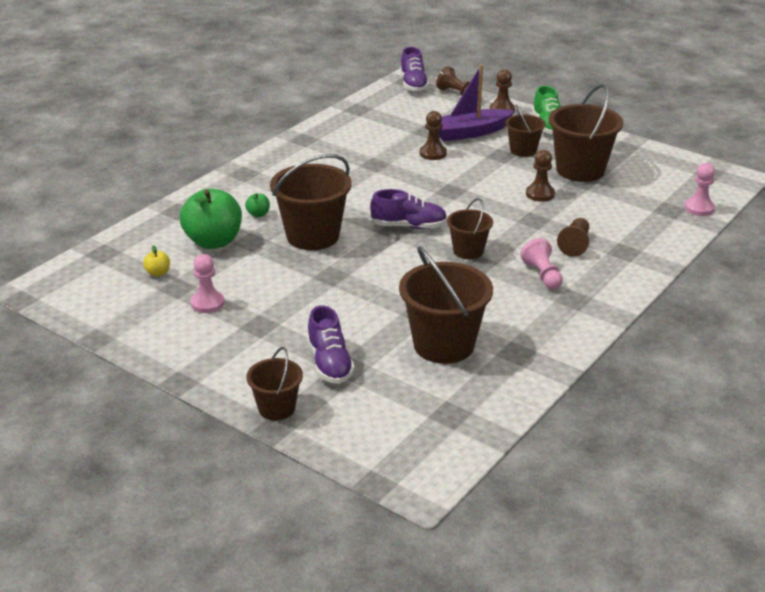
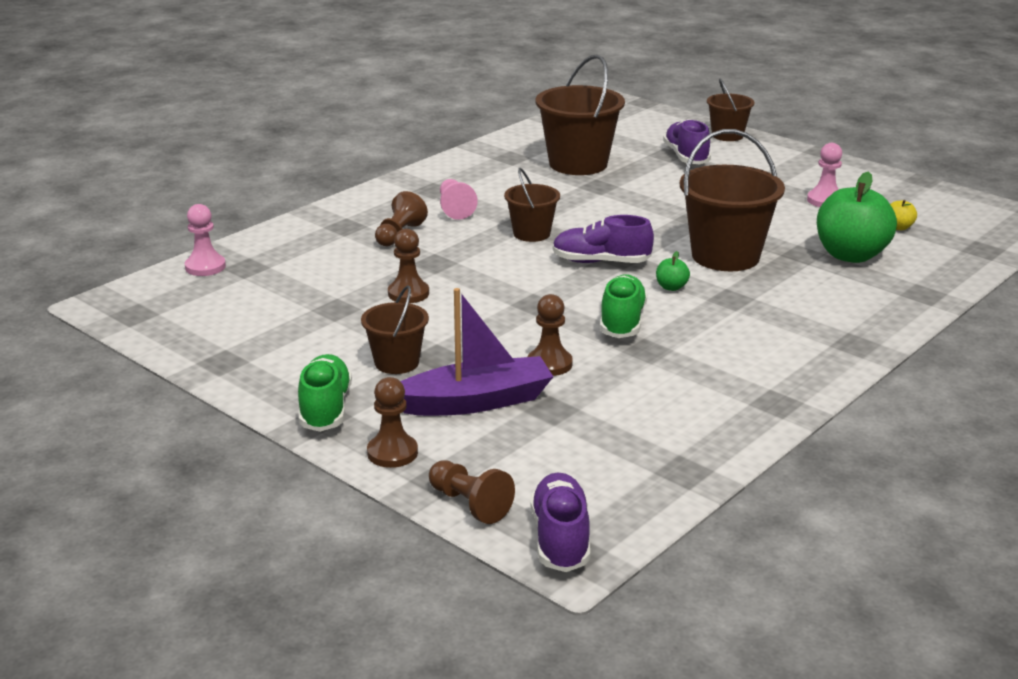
camera: 175 degrees left, 5 degrees down
green apple [245,193,270,217] -> green apple moved to [656,251,690,291]
brown bucket [549,84,623,182] -> none
none -> green shoe [600,274,647,338]

